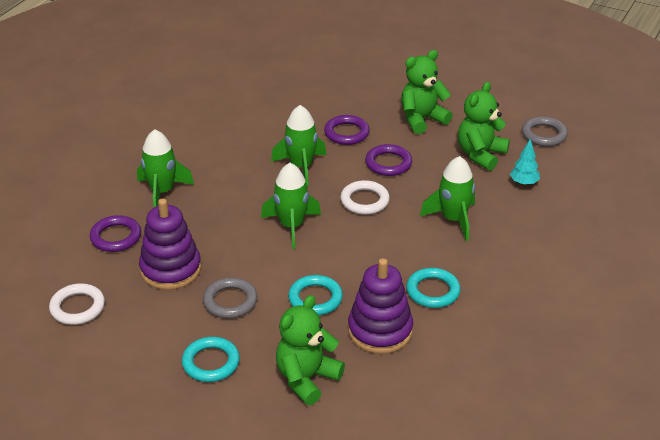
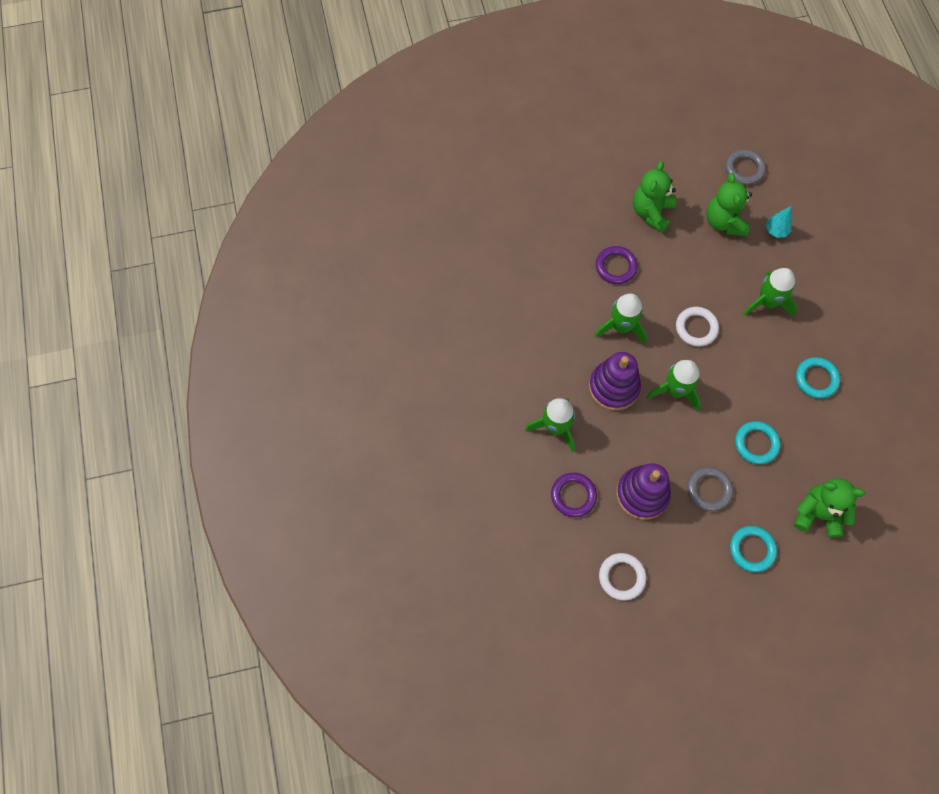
camera: 40 degrees left, 30 degrees up
green teddy bear [276,295,345,405] -> green teddy bear turned 105 degrees clockwise [794,478,865,538]
purple stacking toy [348,258,413,354] -> purple stacking toy moved to [589,352,641,411]
purple ring [365,144,412,176] -> none

